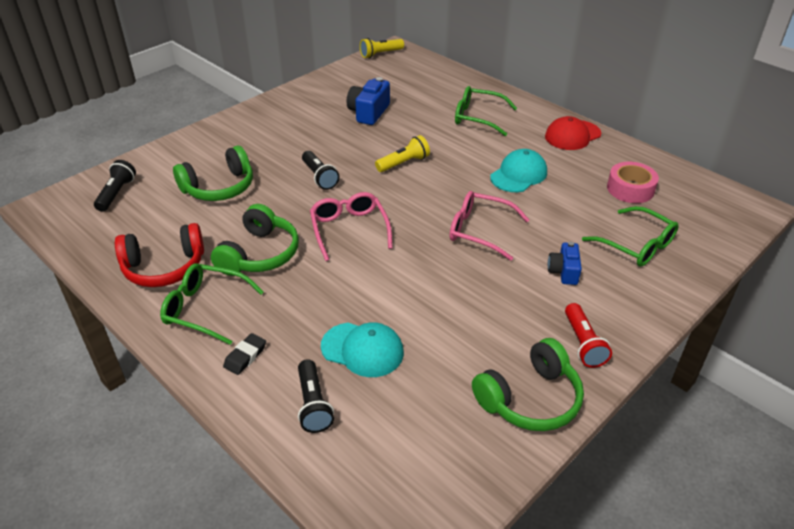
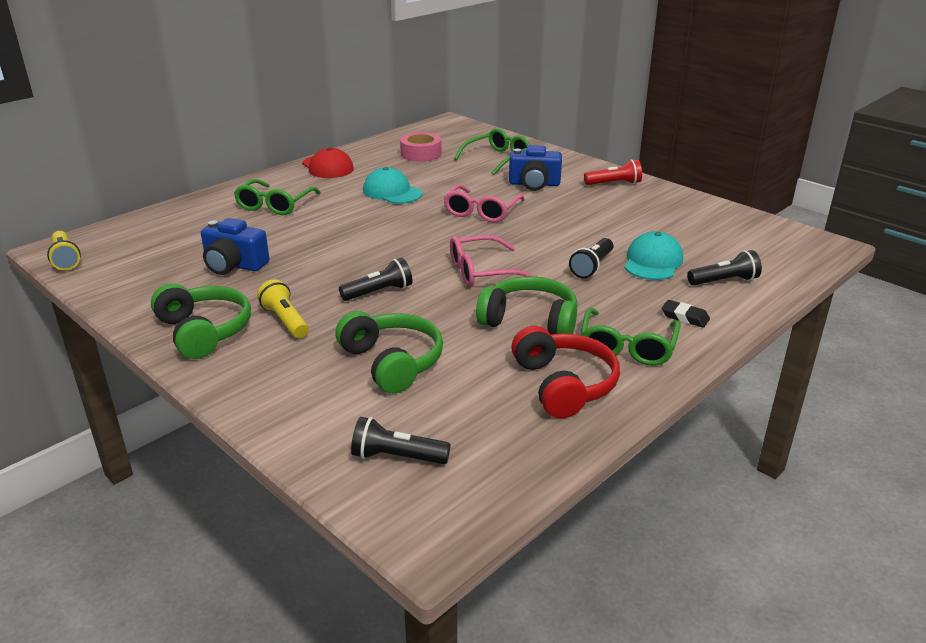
camera: 90 degrees left, 10 degrees down
yellow flashlight [375,135,430,172] -> yellow flashlight moved to [257,279,309,338]
green headphones [472,338,584,431] -> green headphones moved to [151,283,251,359]
blue camera [548,242,582,285] -> blue camera [509,145,562,191], size x1.55
none -> black flashlight [569,238,613,278]

